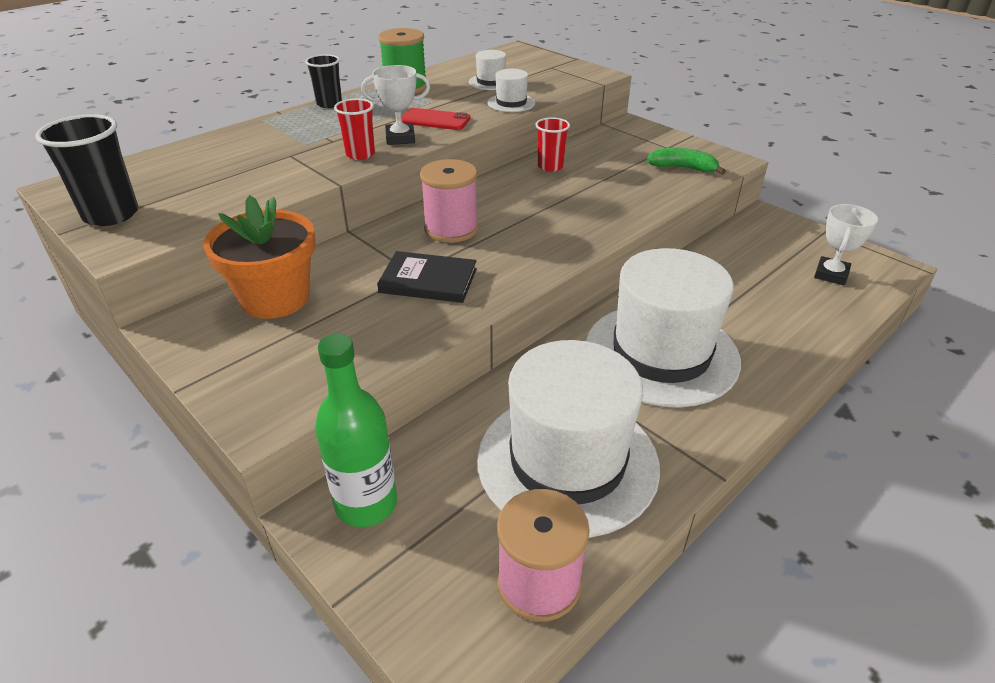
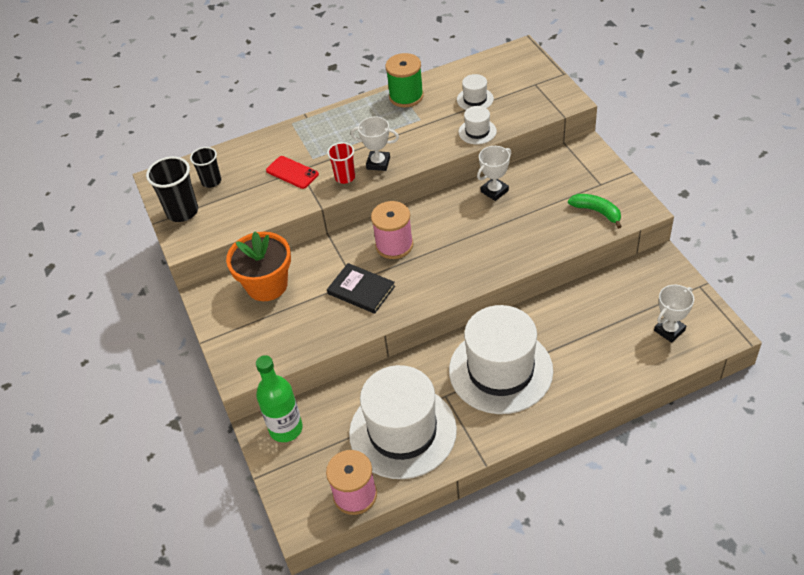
camera: 25 degrees right, 10 degrees up
black cup [305,54,342,108] -> black cup moved to [190,147,221,188]
red phone [401,108,470,130] -> red phone moved to [266,156,319,189]
red cup [535,117,570,172] -> white trophy [477,146,511,201]

